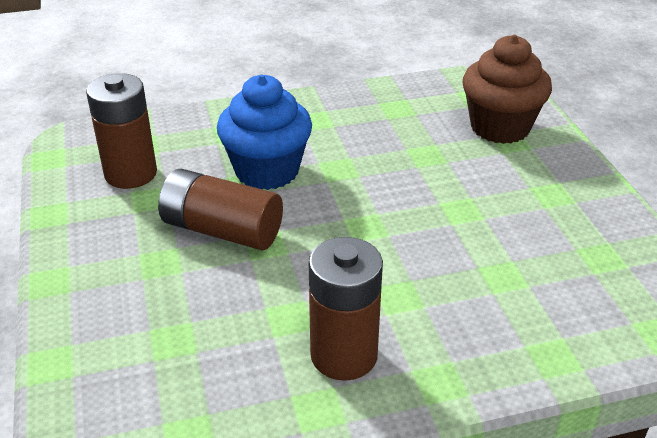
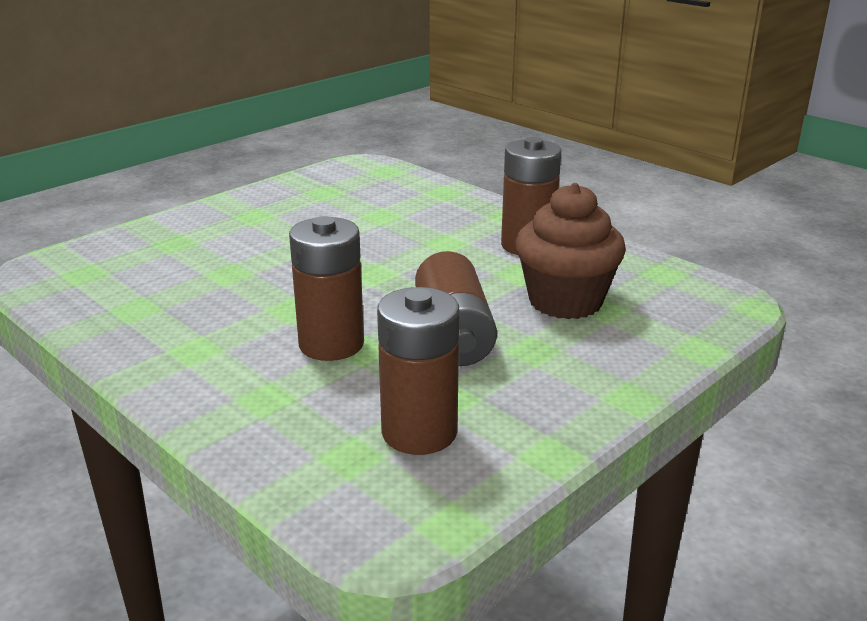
camera: 120 degrees left, 10 degrees down
blue cupcake [217,74,312,190] -> brown battery [289,216,364,361]
brown cupcake [463,35,552,144] -> brown cupcake moved to [515,183,626,319]

